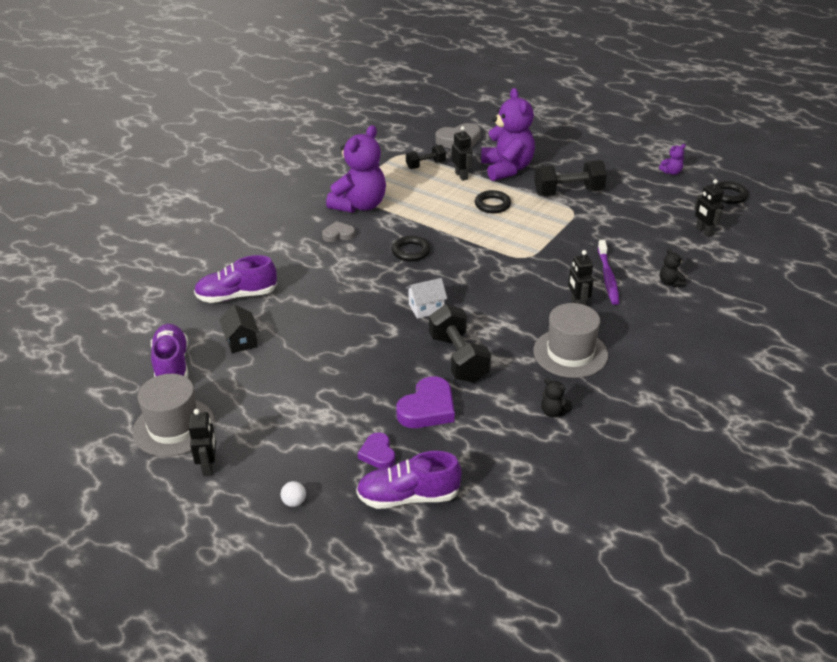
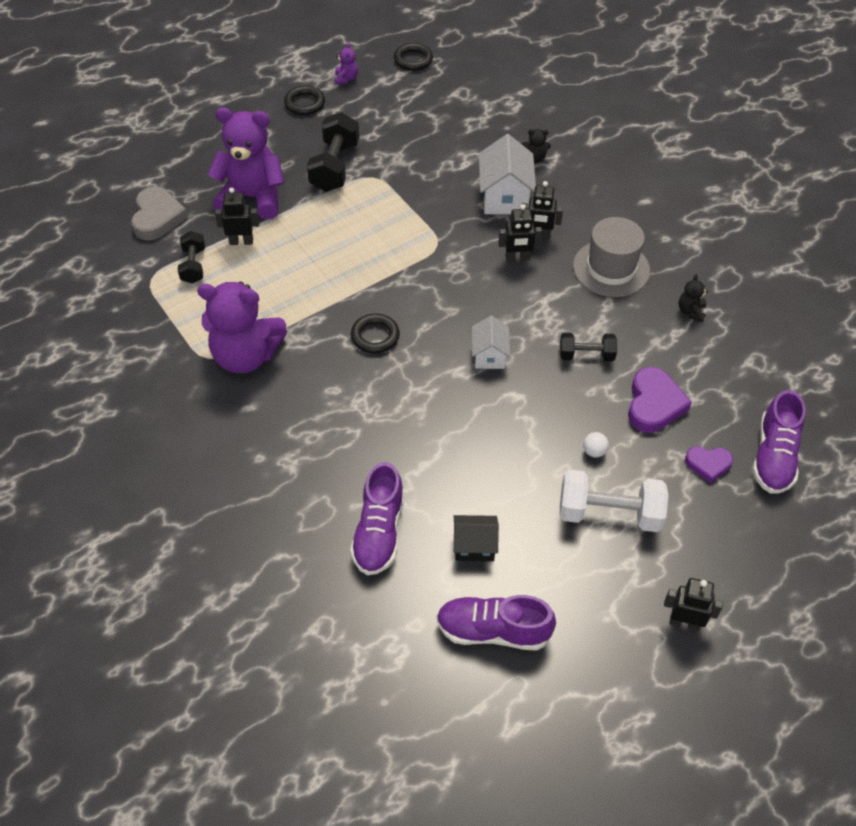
camera: 70 degrees left, 15 degrees up
grey hat [133,374,215,457] -> none
white ball [281,481,306,507] -> white ball moved to [583,432,609,457]
grey heart [322,221,355,242] -> none
purple teddy bear [326,125,386,213] -> purple teddy bear turned 135 degrees clockwise [197,282,287,373]
purple heart [396,376,455,428] -> purple heart turned 45 degrees clockwise [628,367,692,433]
black dumbbell [429,304,491,383] -> black dumbbell [560,333,617,361], size x0.60
black ring [475,190,511,213] -> black ring moved to [284,85,325,115]
black teddy bear [541,378,572,418] -> black teddy bear turned 135 degrees clockwise [679,274,708,322]
purple toothbrush [598,240,619,305] -> white house [479,134,536,214]
black robot [694,179,724,237] -> black robot moved to [498,204,542,262]
none -> white dumbbell [560,469,668,532]

